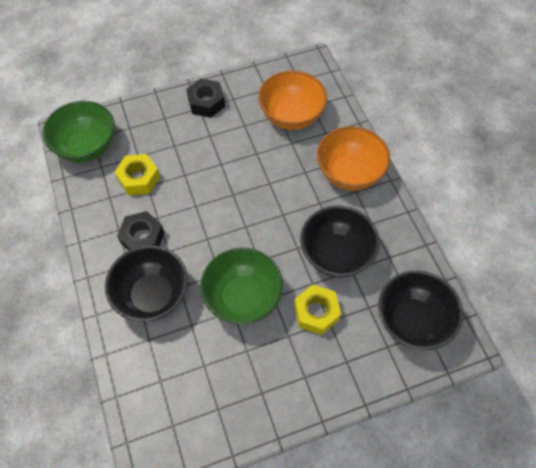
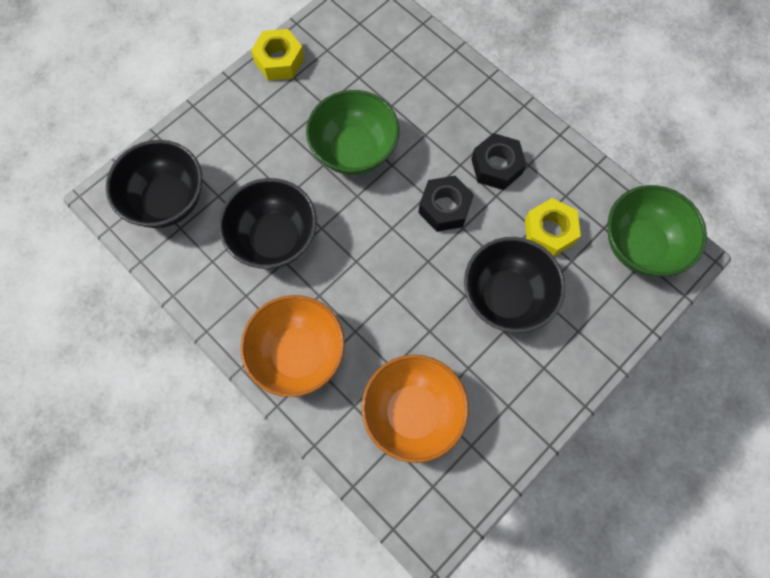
camera: 155 degrees right, 10 degrees up
black bowl [105,245,188,322] -> black bowl moved to [464,237,565,333]
black nut [186,78,225,118] -> black nut moved to [418,176,474,232]
yellow nut [294,284,341,335] -> yellow nut moved to [251,29,304,80]

